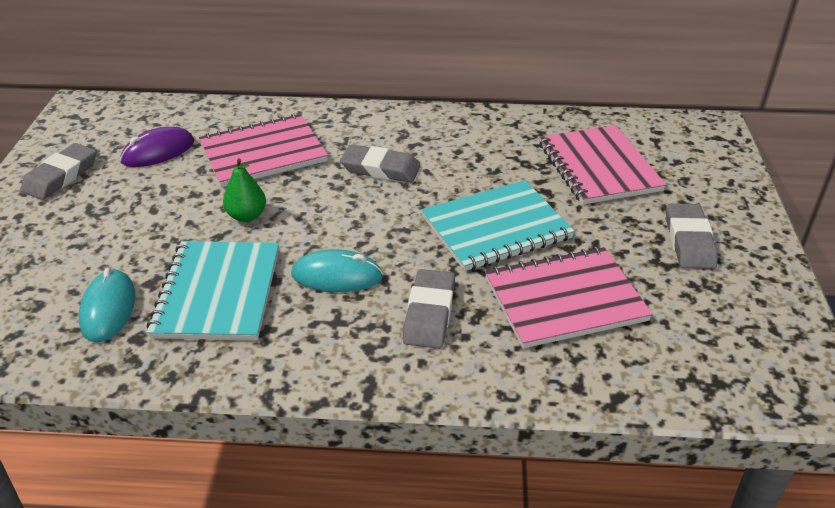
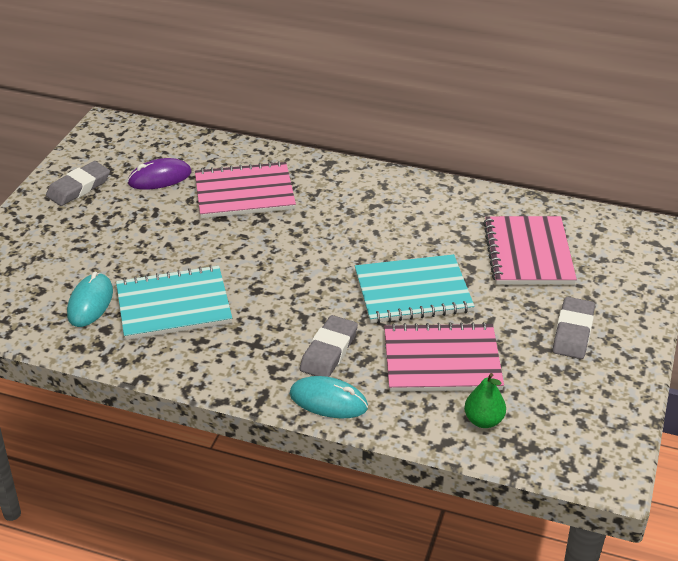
camera: 15 degrees right, 0 degrees up
turquoise notebook [147,241,279,340] -> turquoise notebook turned 60 degrees clockwise [116,265,232,340]
green pear [223,158,266,222] -> green pear moved to [464,373,506,428]
turquoise mouse [291,249,383,292] -> turquoise mouse moved to [290,376,368,419]
grey eraser [340,145,421,183] -> none

